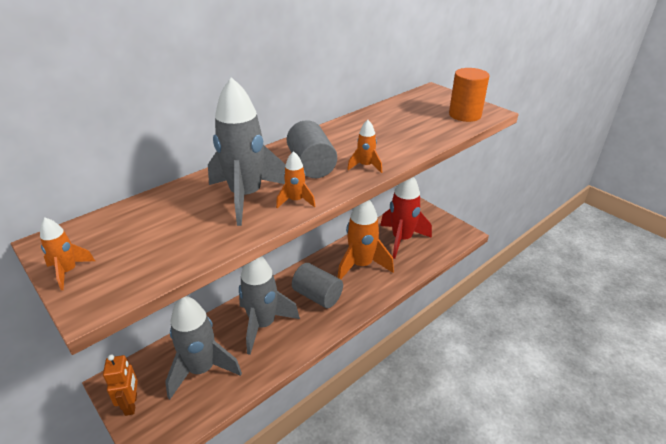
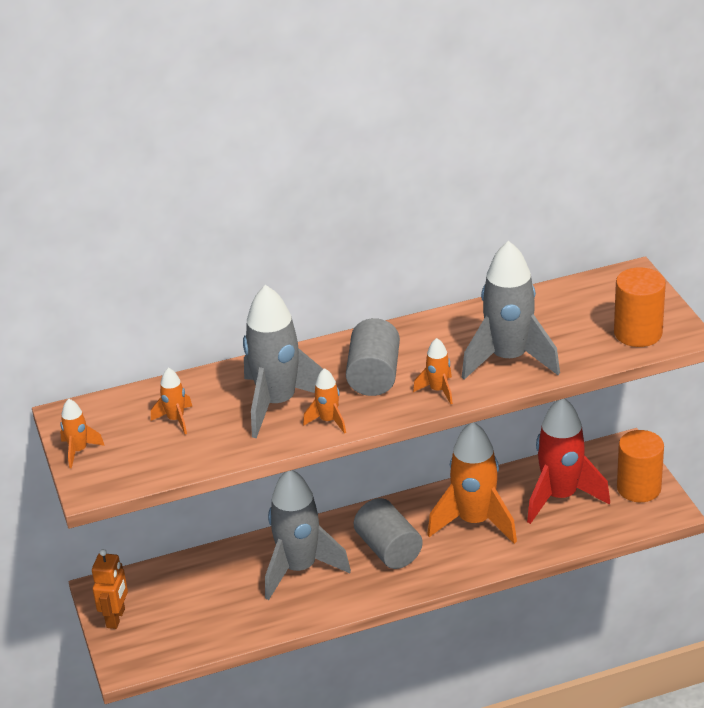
camera: 25 degrees right, 0 degrees up
grey rocket [165,296,242,399] -> grey rocket moved to [462,241,560,380]
none -> orange rocket [151,368,192,434]
none -> orange cylinder [617,430,664,502]

